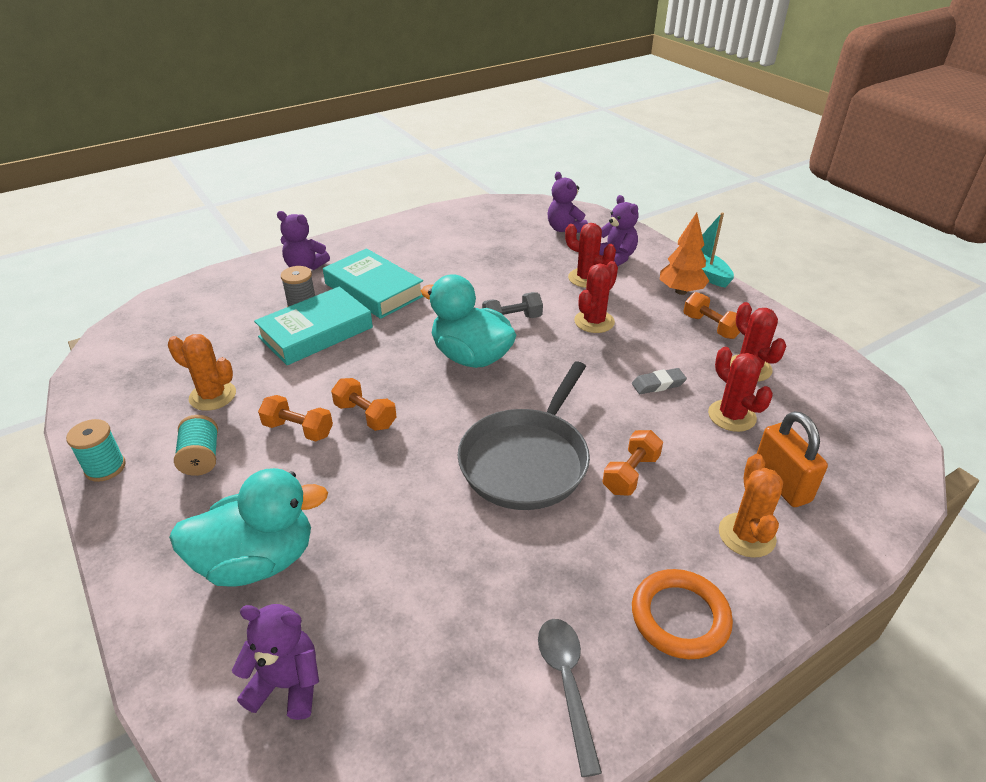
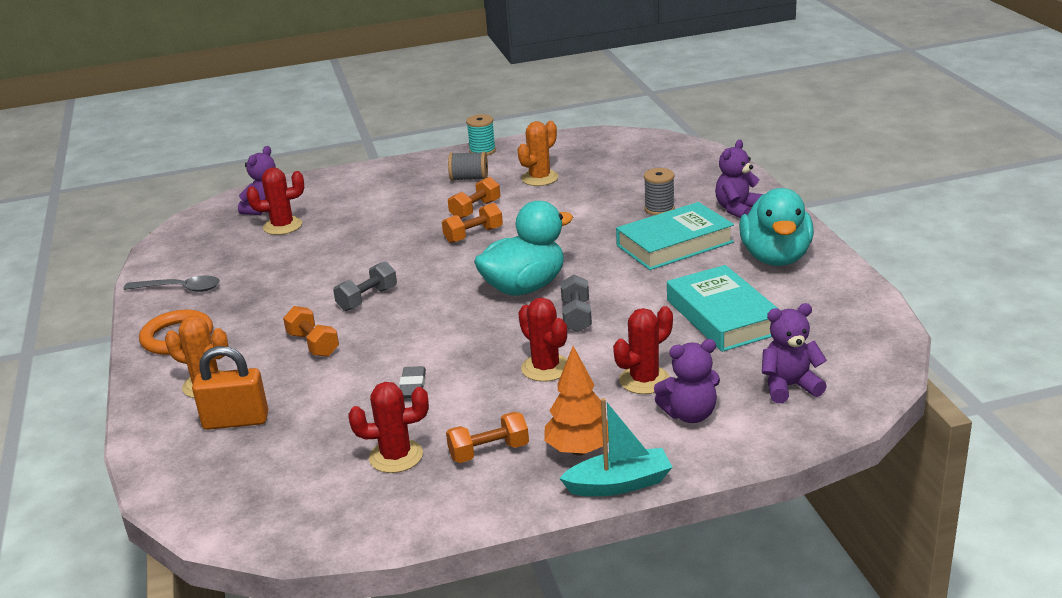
camera: 110 degrees right, 10 degrees down
turquoise duck [169,468,328,586] -> turquoise duck moved to [739,188,814,266]
turquoise spool [174,415,218,476] -> grey spool [448,151,488,181]
turquoise book [254,287,373,365] -> turquoise book moved to [667,265,781,352]
grey pan [458,361,590,510] -> grey dumbbell [333,261,397,311]
red cactus [708,347,773,432] -> red cactus moved to [246,168,304,235]

